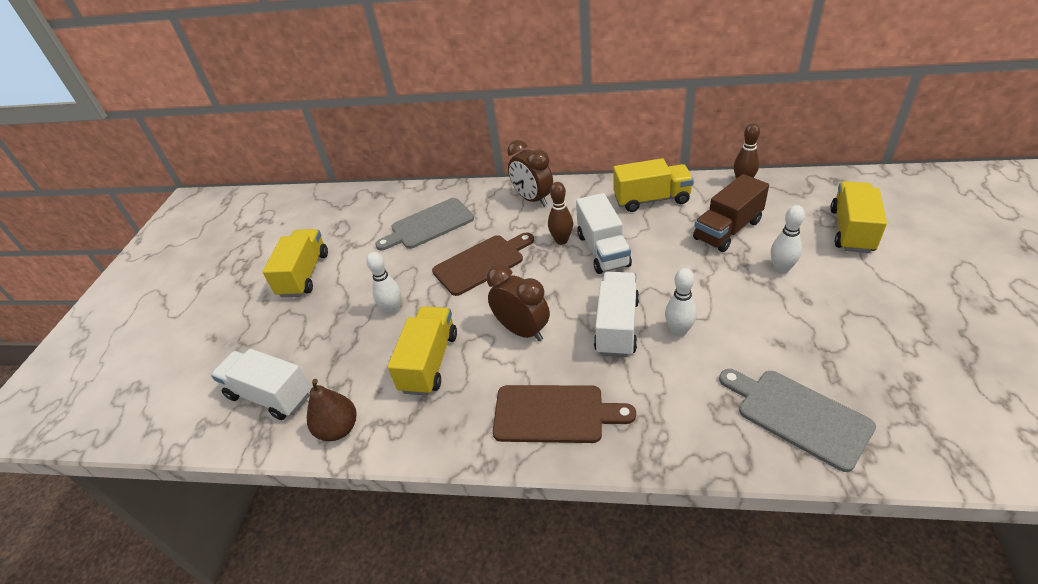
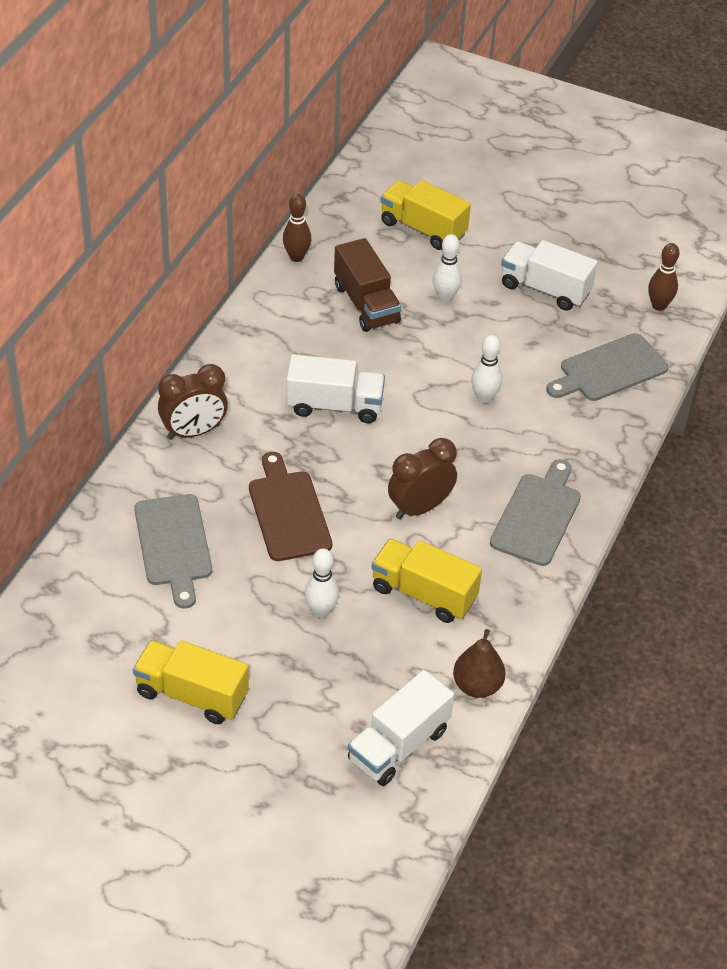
camera: 80 degrees left, 5 degrees up
brown cutting board [493,385,636,443] -> grey cutting board [490,459,581,566]
brown bowling pin [548,182,573,245] -> brown bowling pin moved to [648,243,680,311]
white truck [594,272,639,357] -> white truck moved to [501,240,598,311]
yellow truck [613,158,694,212] -> none

